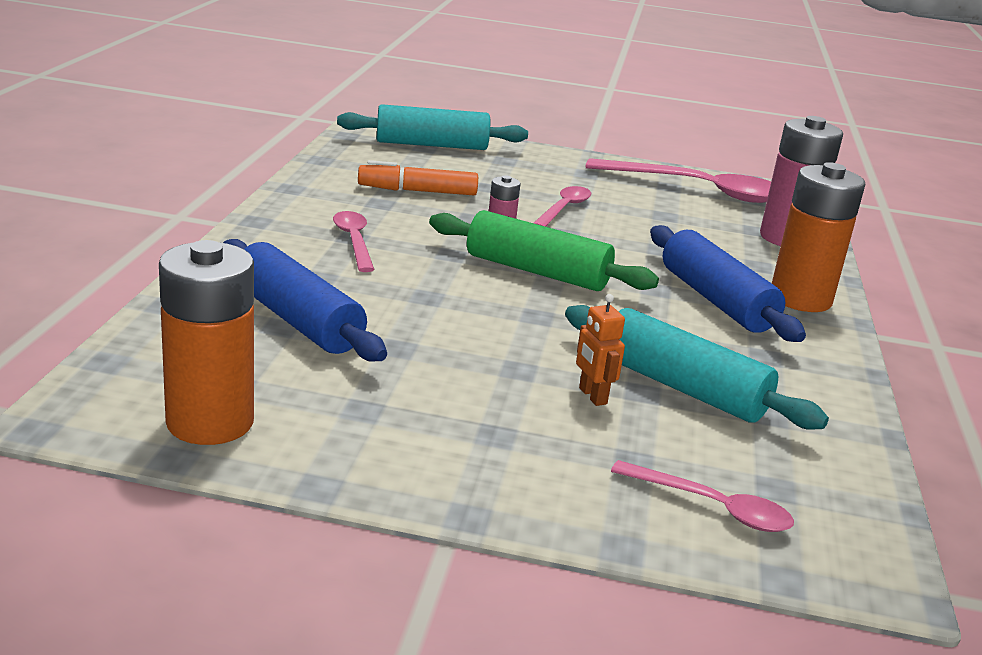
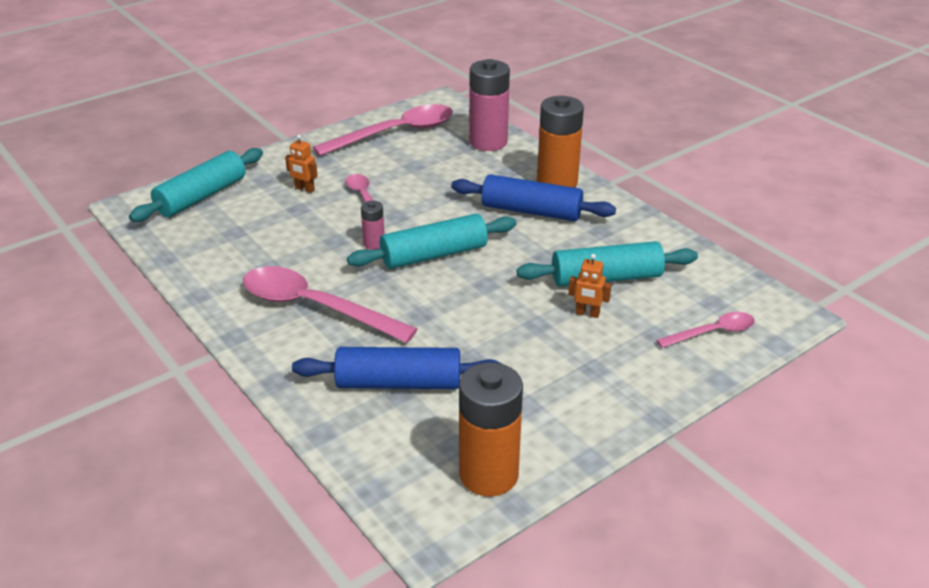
camera: 45 degrees left, 10 degrees up
pink spoon [333,211,375,272] -> pink spoon [243,266,418,343], size x1.89
orange marker [358,160,478,195] -> none
green rolling pin [429,210,659,291] -> turquoise rolling pin [347,214,517,269]
none -> orange robot [285,135,318,193]

